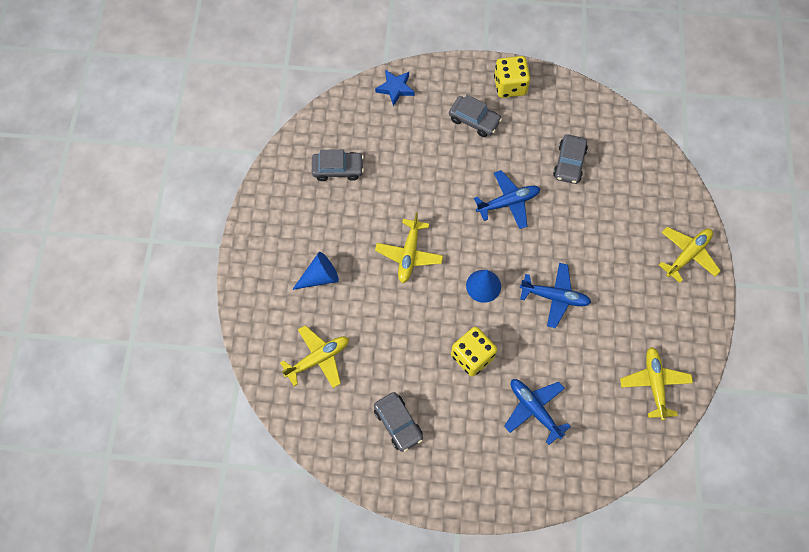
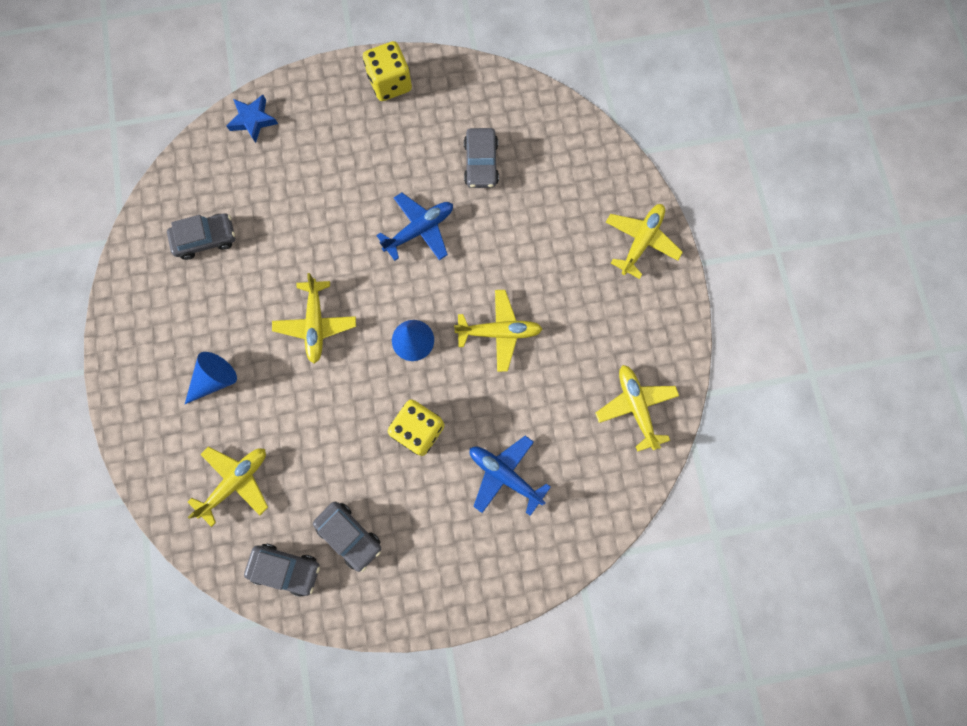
camera: 15 degrees left, 10 degrees up
grey car [449,95,502,137] -> grey car moved to [244,544,320,597]
blue plane [520,263,591,328] -> yellow plane [454,290,542,372]

